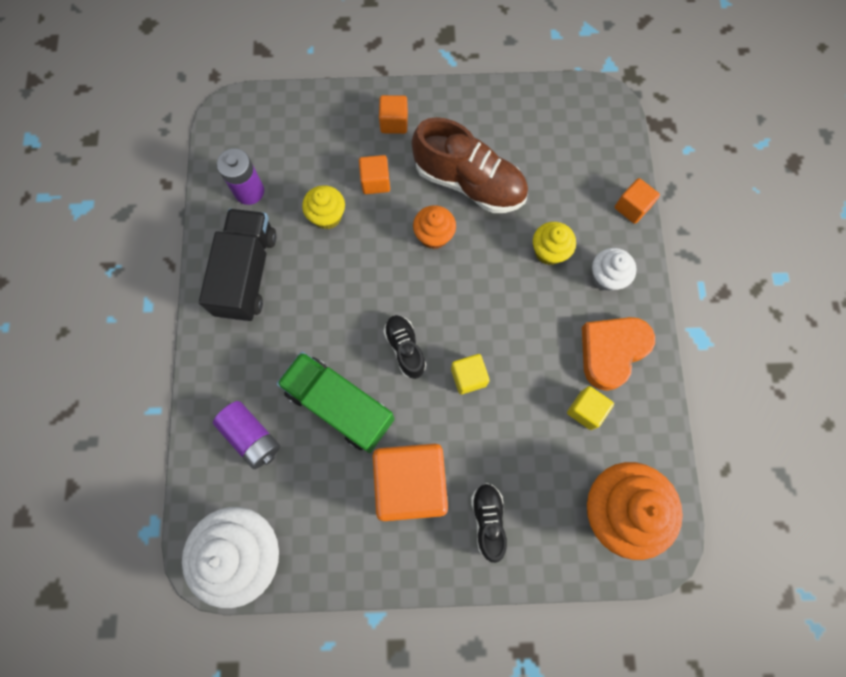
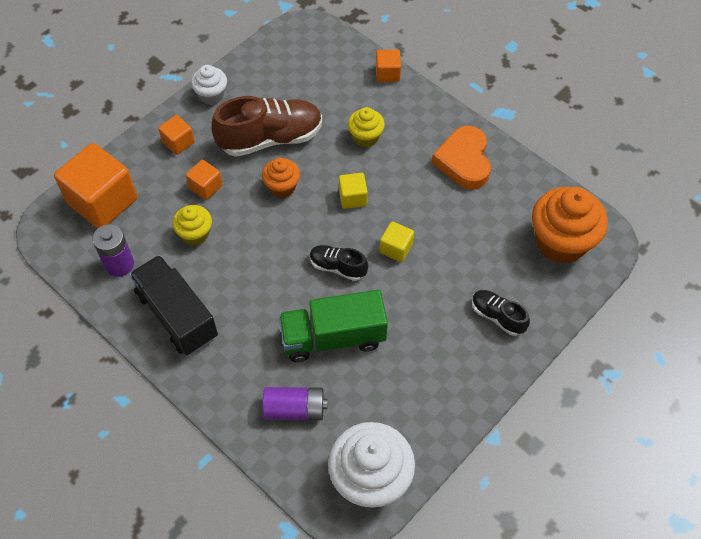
camera: 45 degrees left, 15 degrees down
orange cube [373,443,448,521] -> orange cube moved to [54,143,138,228]
yellow cube [567,386,614,430] -> yellow cube moved to [339,173,368,209]
white cupcake [592,248,637,291] -> white cupcake moved to [191,65,227,105]

